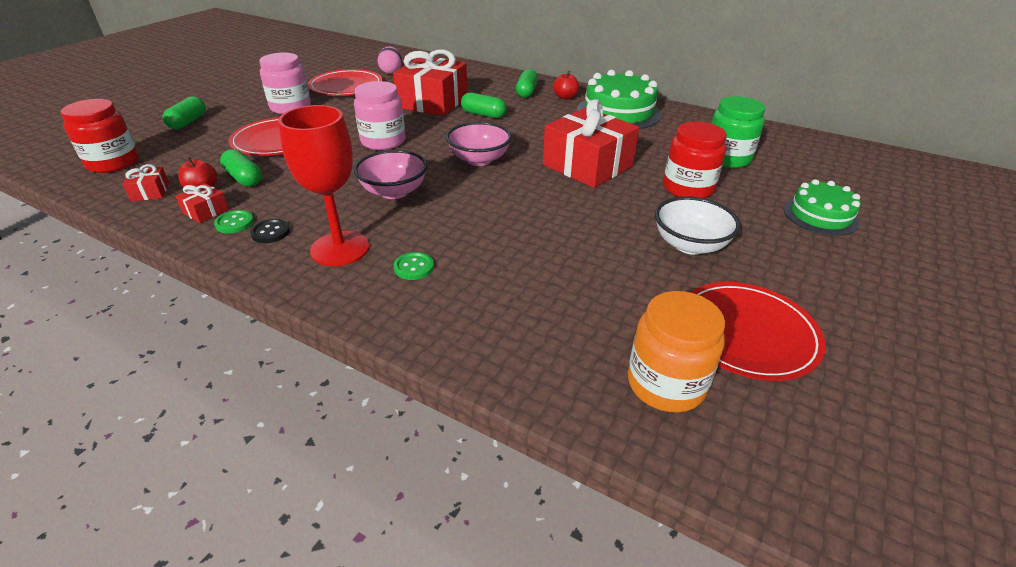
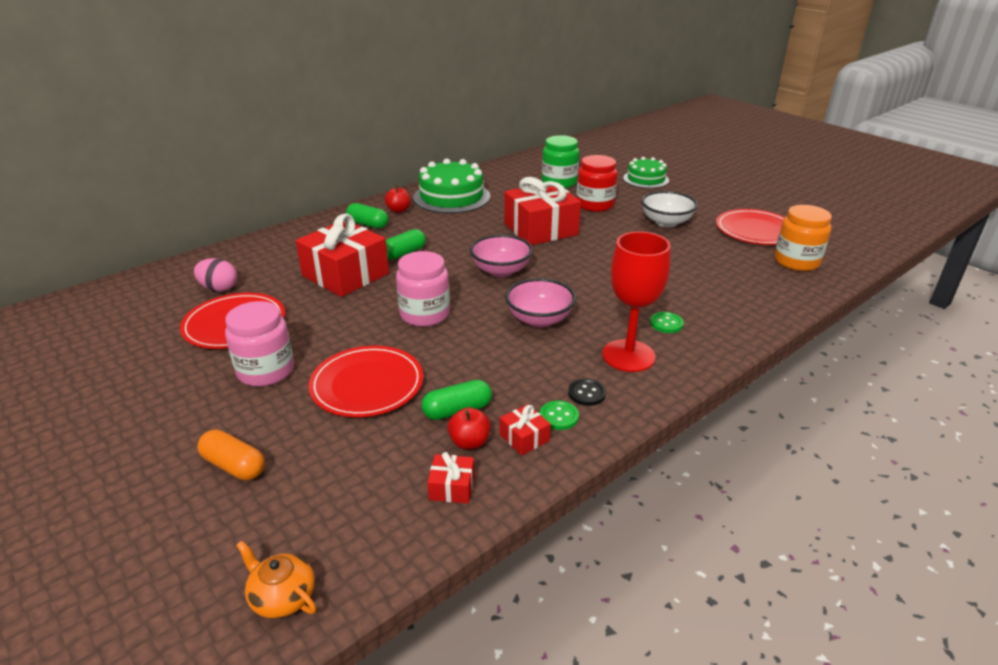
camera: 70 degrees left, 5 degrees down
red jar [60,99,139,173] -> none
green capsule [163,96,206,129] -> orange capsule [197,430,265,480]
none -> orange teapot [236,541,316,619]

